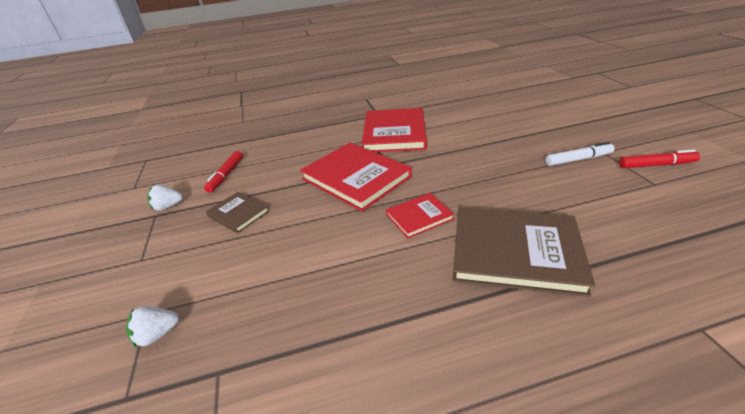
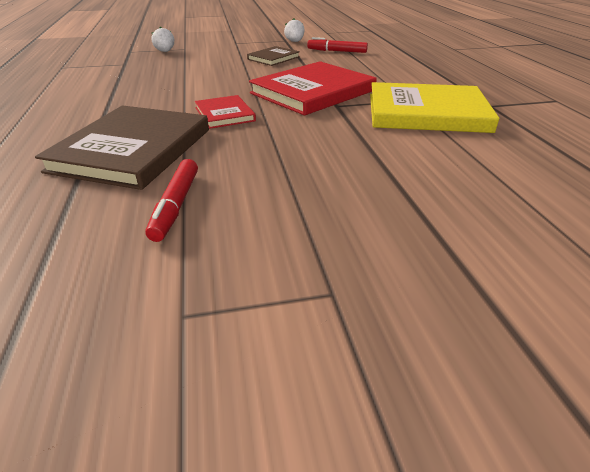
camera: 90 degrees right, 0 degrees up
red book [362,108,427,152] -> yellow book [370,82,499,133]
white marker [546,142,615,166] -> none
red marker [619,149,700,168] -> red marker moved to [145,159,198,242]

